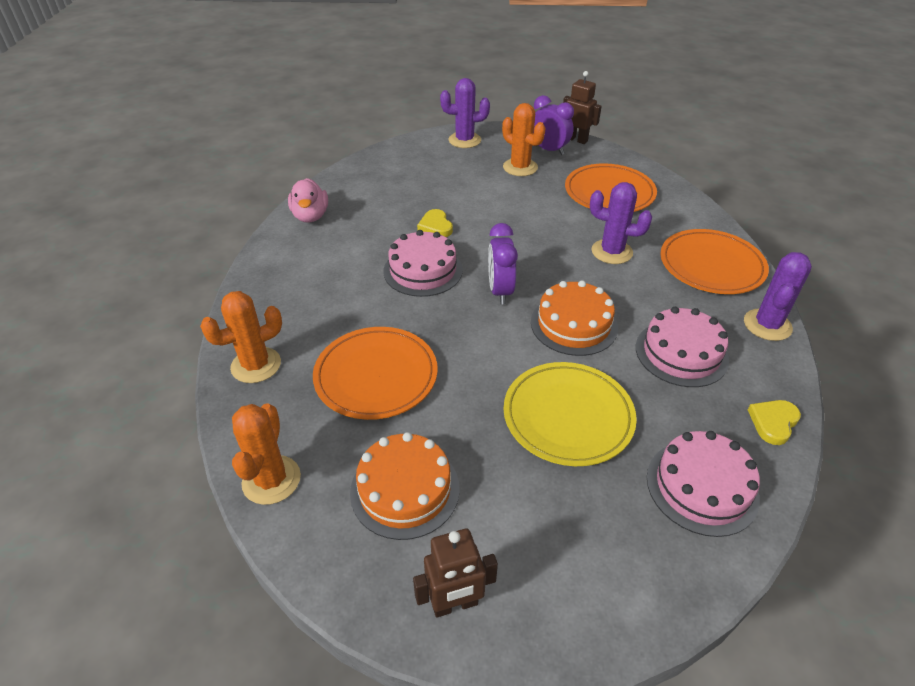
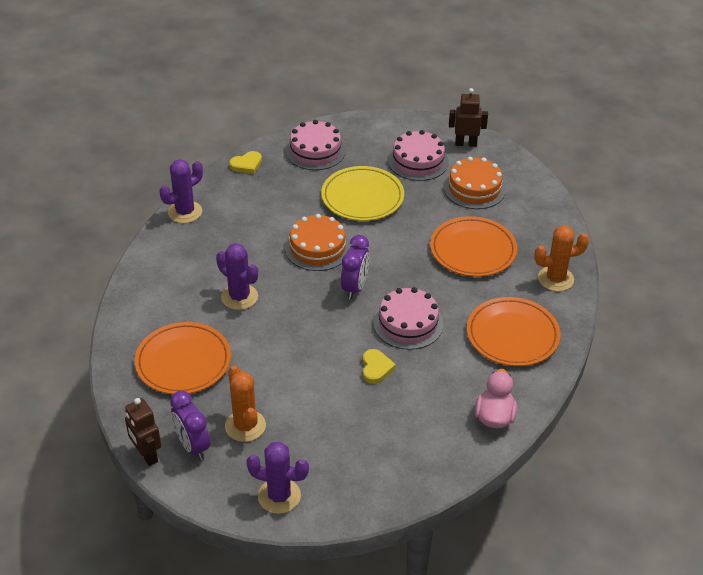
camera: 160 degrees left, 0 degrees up
orange cactus [232,403,301,505] -> none
pink cake [636,307,729,387] -> pink cake moved to [388,130,449,181]
orange plate [660,229,769,294] -> orange plate moved to [467,297,561,366]

